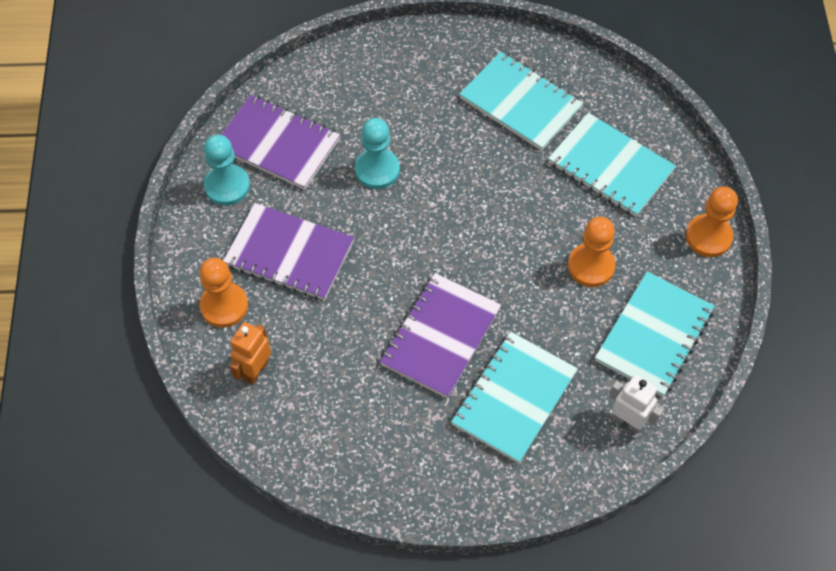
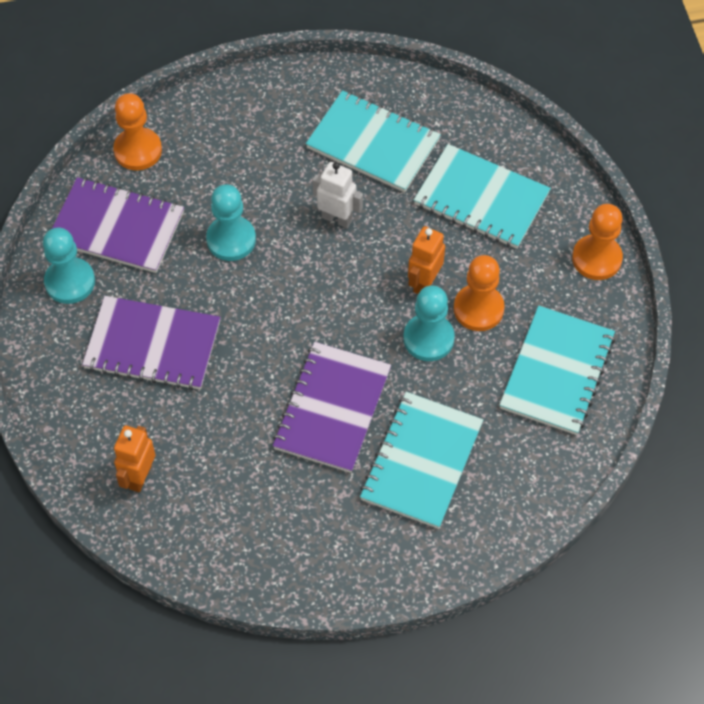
camera: 10 degrees left, 0 degrees up
orange pawn [199,258,248,328] -> orange pawn moved to [113,93,162,171]
white robot [609,375,663,434] -> white robot moved to [312,162,363,228]
none -> turquoise pawn [403,285,455,361]
none -> orange robot [408,226,445,294]

